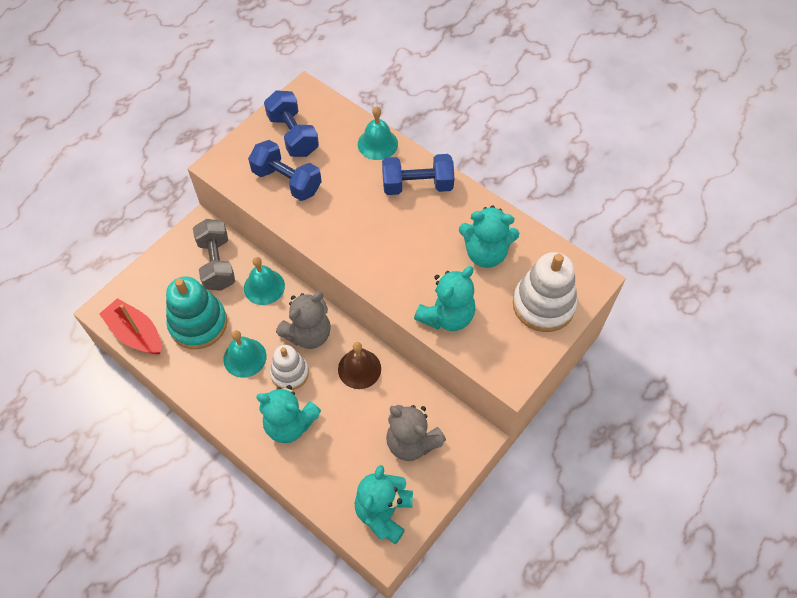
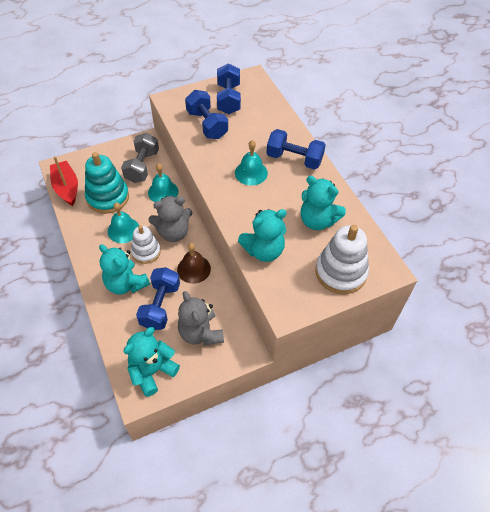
camera: 25 degrees right, 5 degrees down
turquoise bell [358,106,398,160] -> turquoise bell moved to [235,140,268,185]
none -> blue dumbbell [136,267,180,330]

